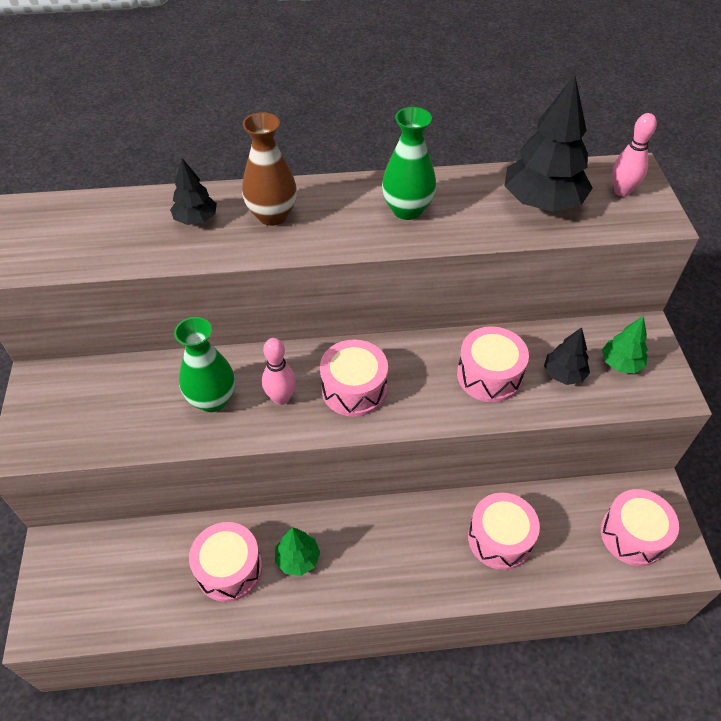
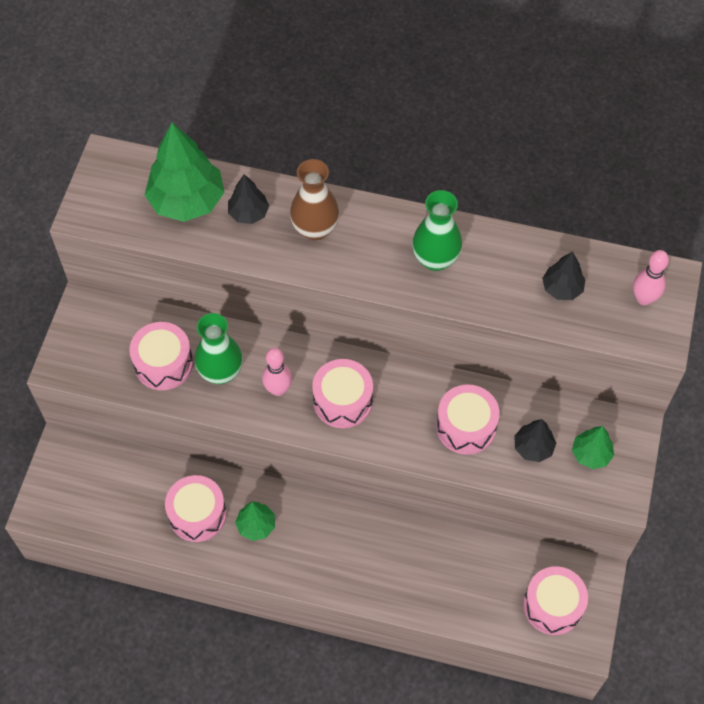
camera: 20 degrees right, 10 degrees up
pink drum [468,493,540,570] -> pink drum moved to [129,322,193,390]
black tree [504,75,593,212] -> black tree [542,251,586,300], size x0.53
none -> green tree [145,123,224,222]

